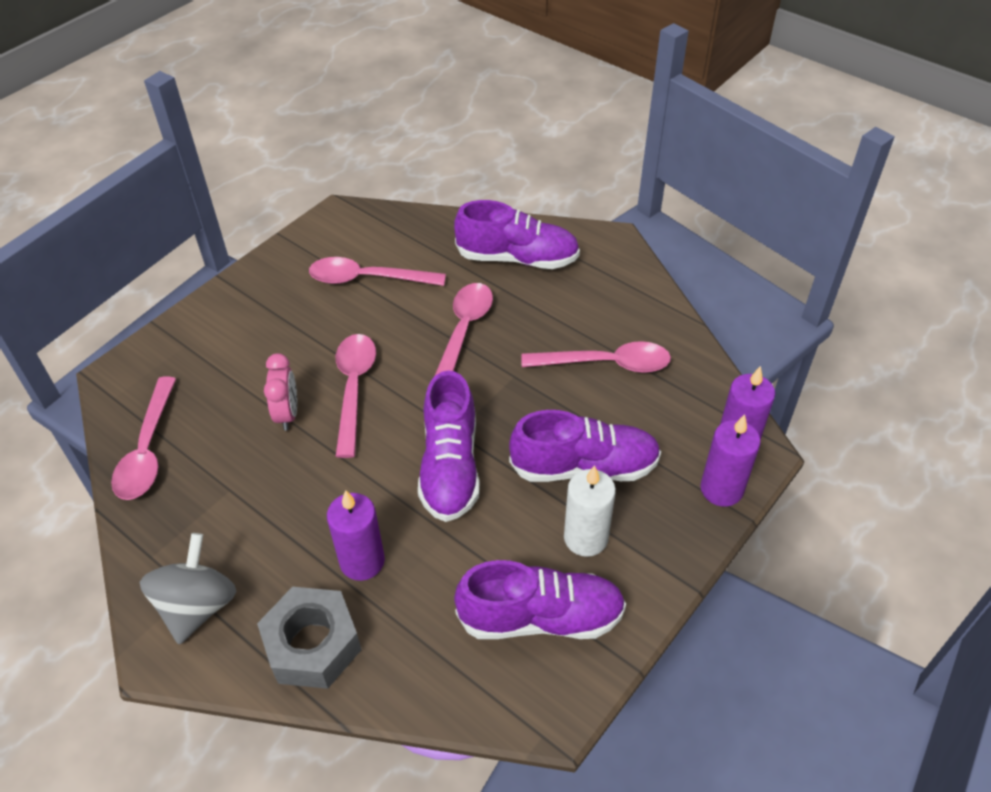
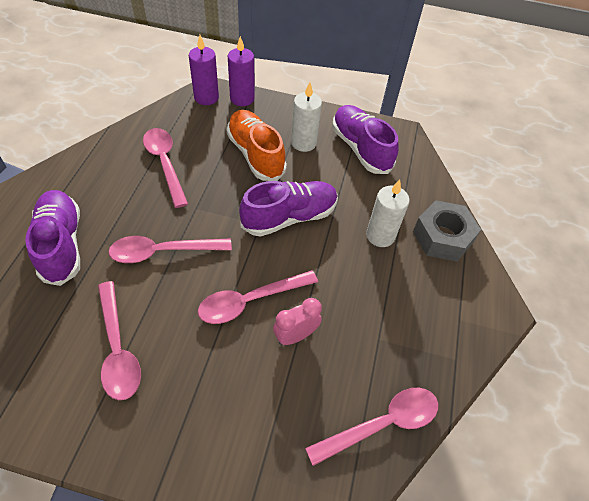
camera: 120 degrees left, 5 degrees up
grey spinning top [140,533,236,644] -> none
purple candle [327,490,385,581] -> white candle [366,180,410,247]
purple shoe [509,410,661,482] -> orange shoe [226,110,287,181]

